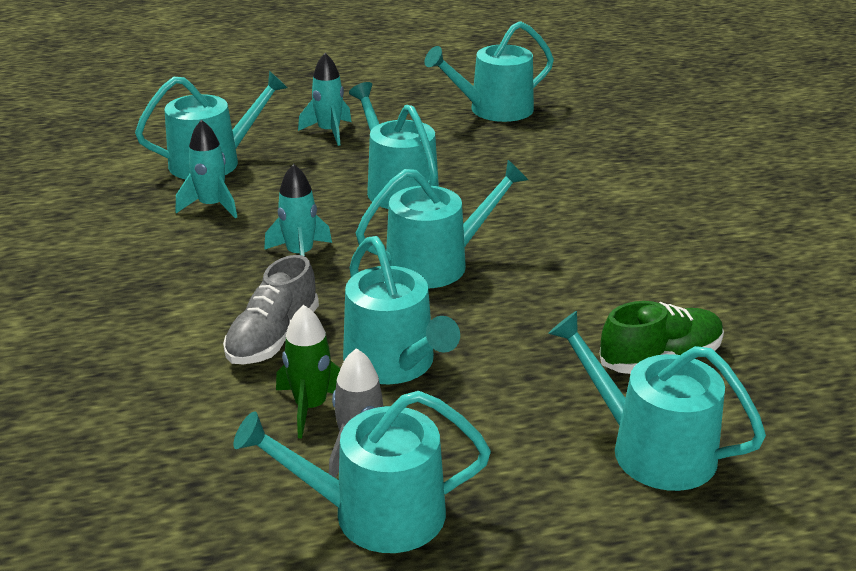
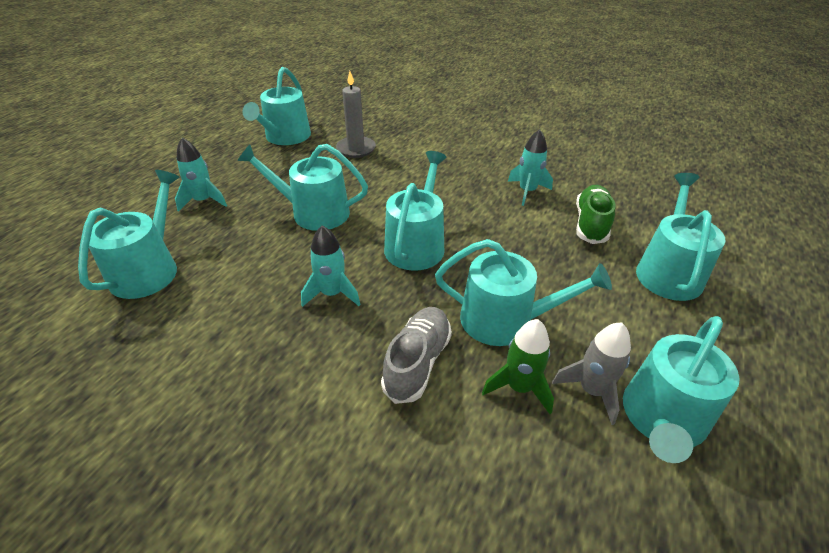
camera: 50 degrees left, 10 degrees up
turquoise rocket [176,120,237,218] -> turquoise rocket moved to [508,129,553,206]
grey shoe [223,255,319,364] -> grey shoe turned 135 degrees counterclockwise [381,307,452,404]
turquoise watering can [548,311,766,491] -> turquoise watering can turned 120 degrees clockwise [636,173,726,301]
none -> grey candle [336,71,376,158]

